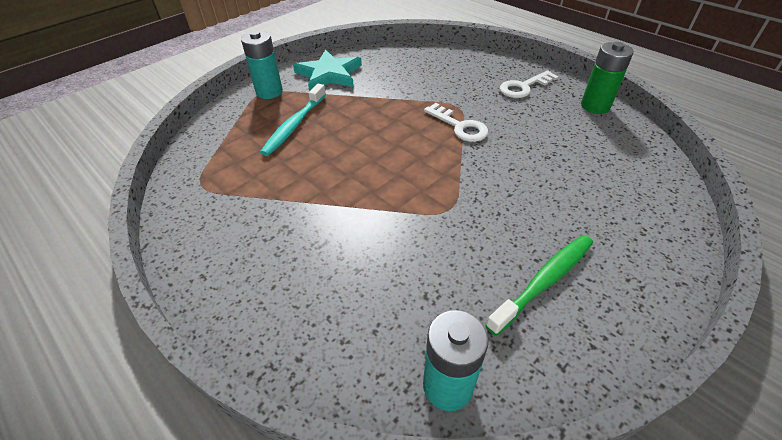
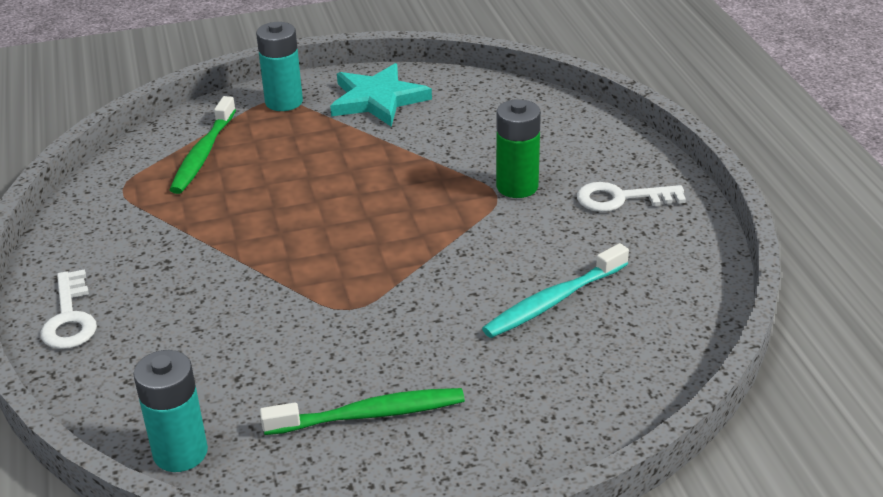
camera: 30 degrees right, 10 degrees down
turquoise toothbrush [260,84,326,156] -> turquoise toothbrush moved to [482,243,629,338]
white key [424,103,488,142] -> white key moved to [41,269,97,349]
green battery [581,42,634,114] -> green battery moved to [496,99,541,198]
none -> green toothbrush [169,96,236,194]

